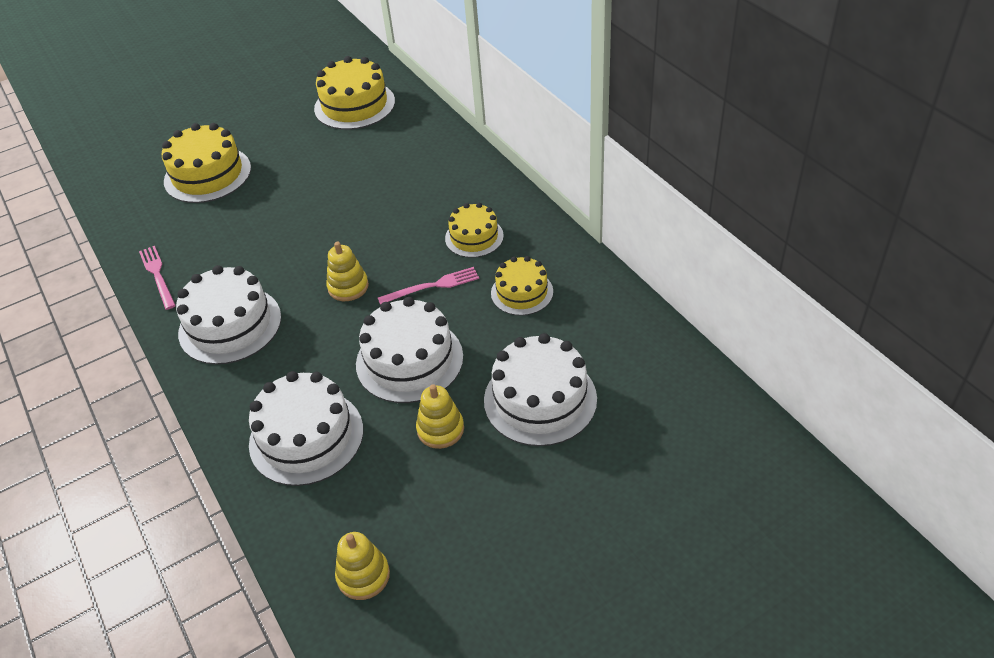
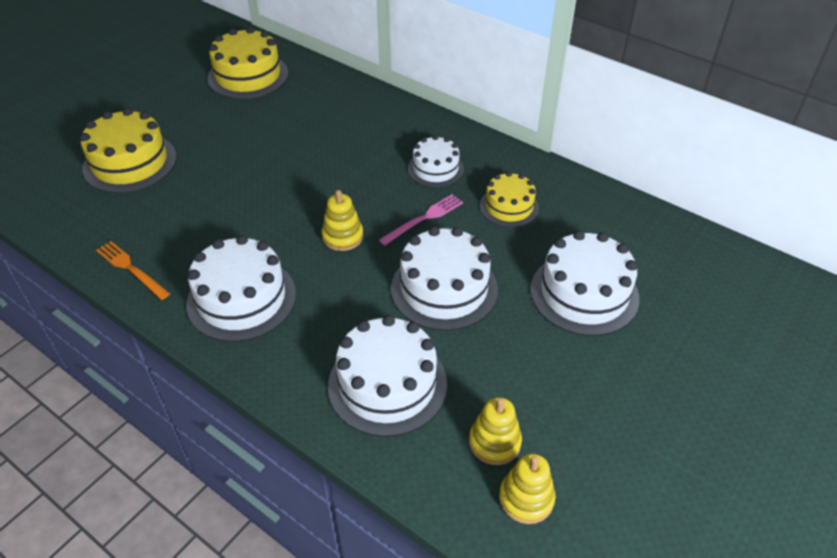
camera: 25 degrees left, 0 degrees up
pink fork [139,246,176,310] -> orange fork [96,241,170,300]
yellow stacking toy [416,384,464,449] -> yellow stacking toy moved to [469,397,522,465]
yellow cake [445,203,504,258] -> white cake [408,135,464,188]

